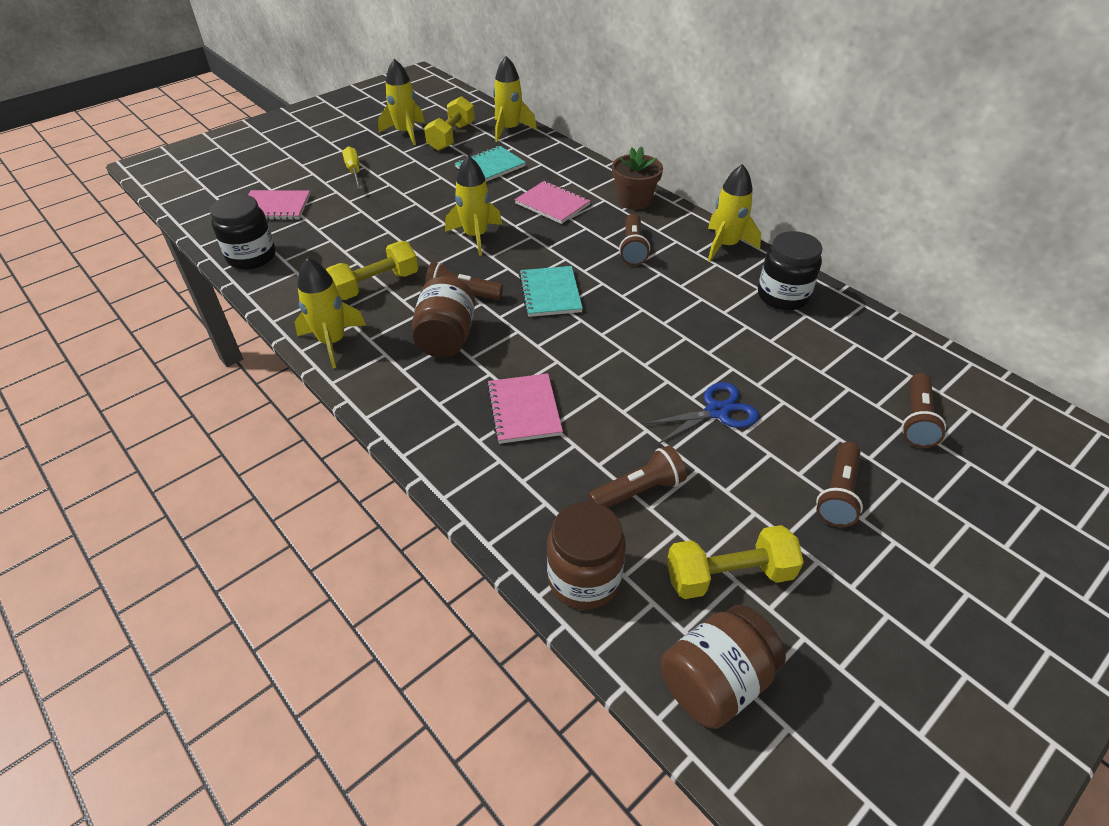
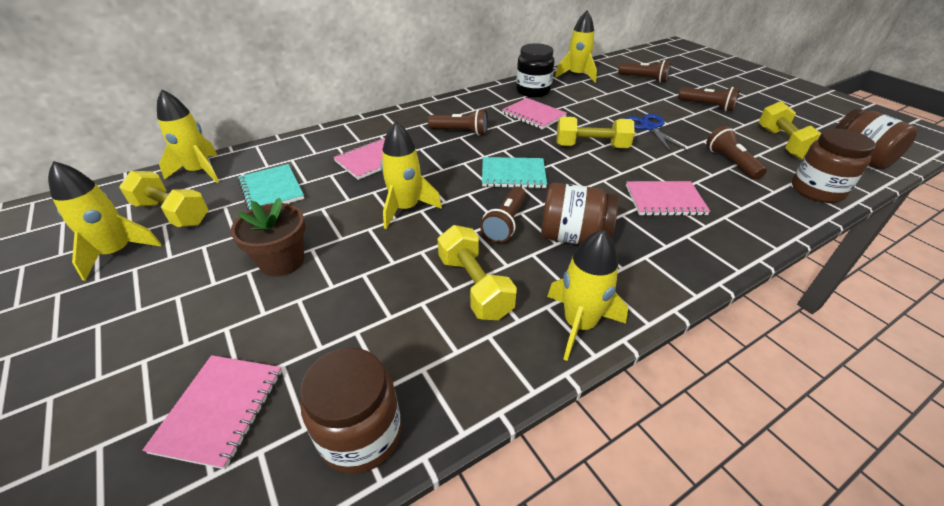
camera: 80 degrees left, 5 degrees down
black jar [210,194,276,270] -> brown jar [300,348,401,474]
yellow screwdriver [343,146,362,189] -> none
brown flower pot [612,146,663,210] -> brown flower pot moved to [230,198,305,276]
yellow rocket [708,164,761,262] -> yellow rocket moved to [555,10,597,83]
none -> pink notebook [502,98,567,130]
none -> yellow dumbbell [557,117,635,148]

